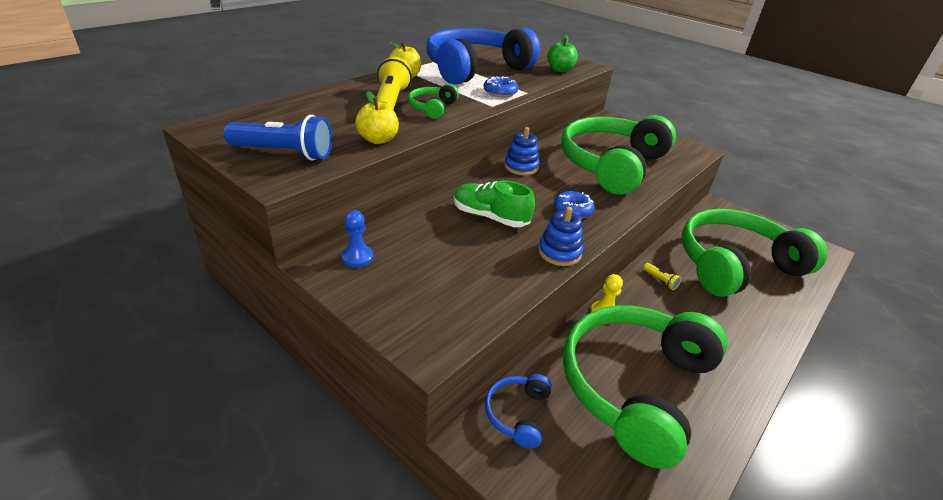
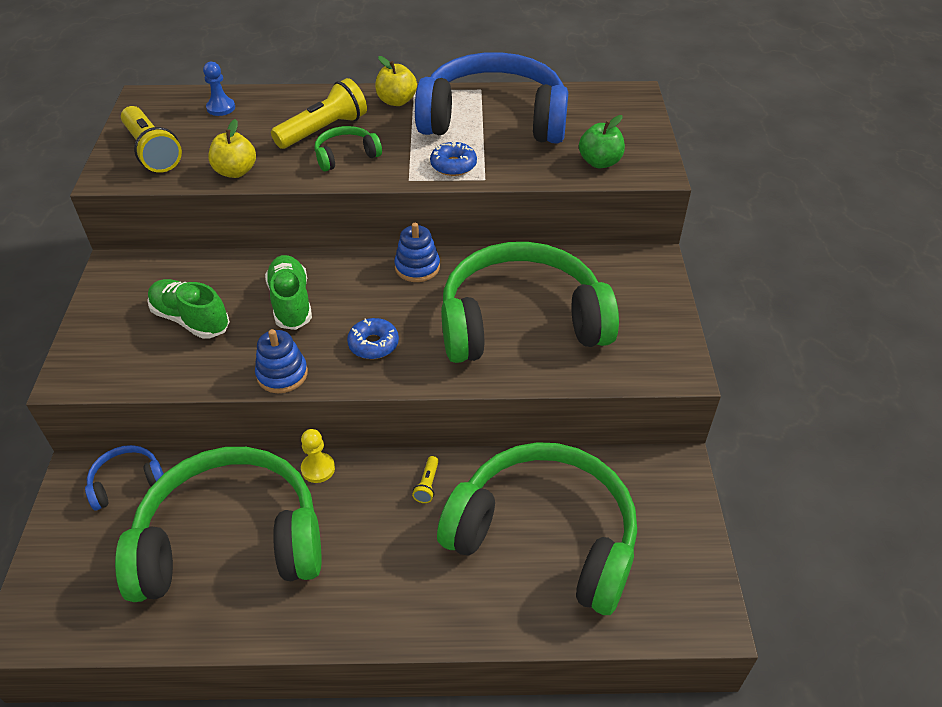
camera: 50 degrees right, 10 degrees up
blue flashlight [224,115,332,161] -> yellow flashlight [121,106,182,173]
blue pawn [342,210,373,268] -> blue pawn moved to [203,62,235,116]
none -> green shoe [147,279,230,339]

